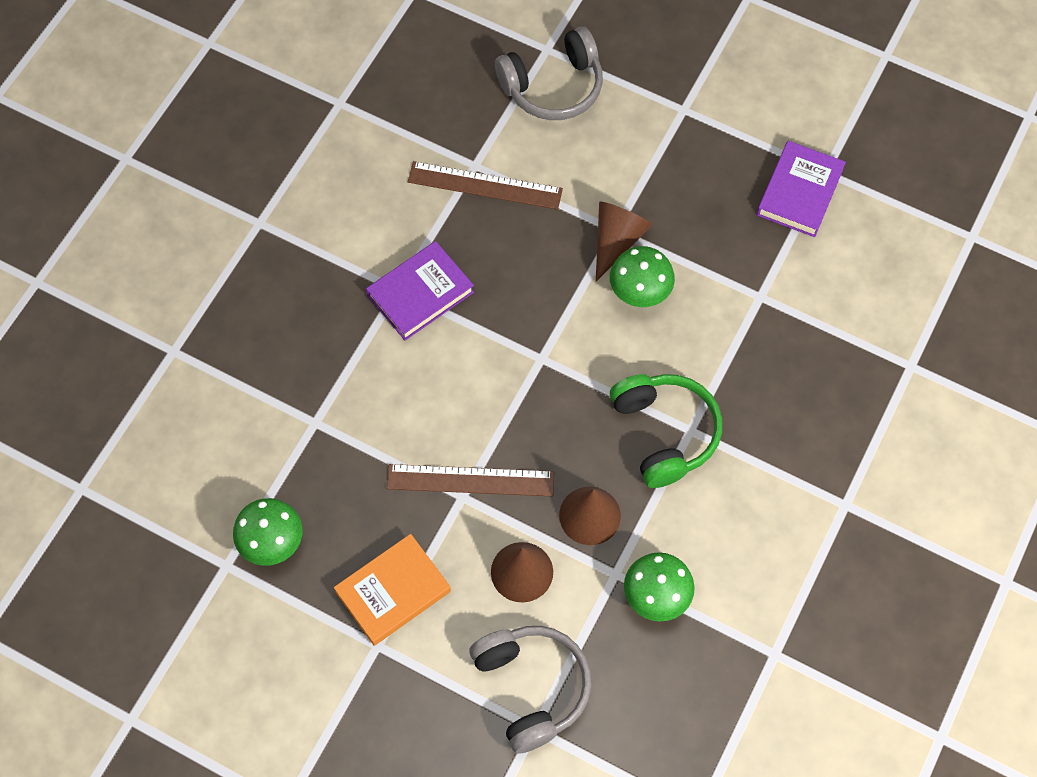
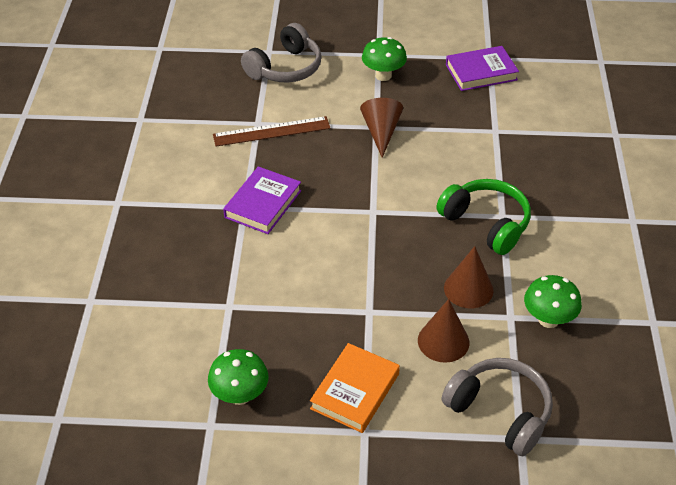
camera: 25 degrees left, 20 degrees down
brown ruler [387,464,554,497] -> none
green mushroom [610,246,675,307] -> green mushroom moved to [362,37,407,81]
purple book [757,141,846,237] -> purple book turned 75 degrees clockwise [446,46,519,91]

